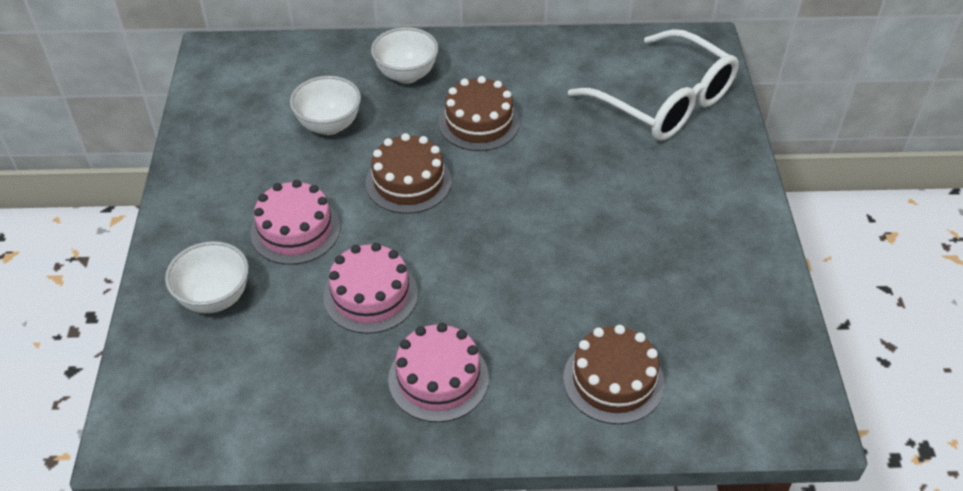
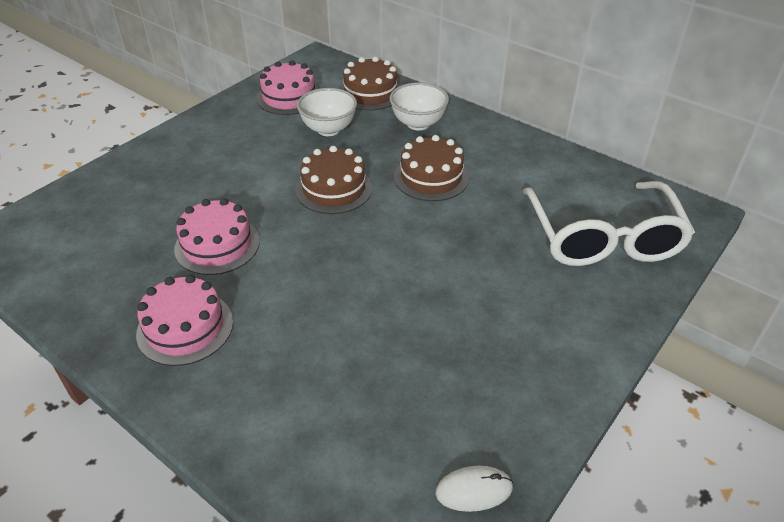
camera: 40 degrees right, 5 degrees down
white bowl [165,241,249,313] -> none
pink cake [250,180,341,265] -> pink cake moved to [256,60,319,115]
brown cake [563,325,664,424] -> brown cake moved to [340,57,400,110]
none -> white mouse [435,466,513,512]

